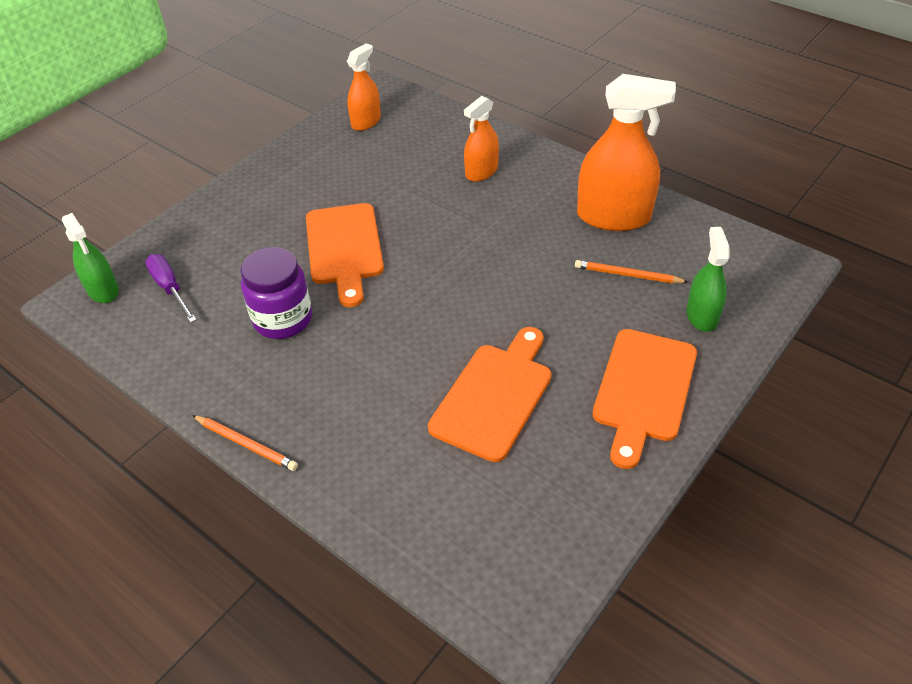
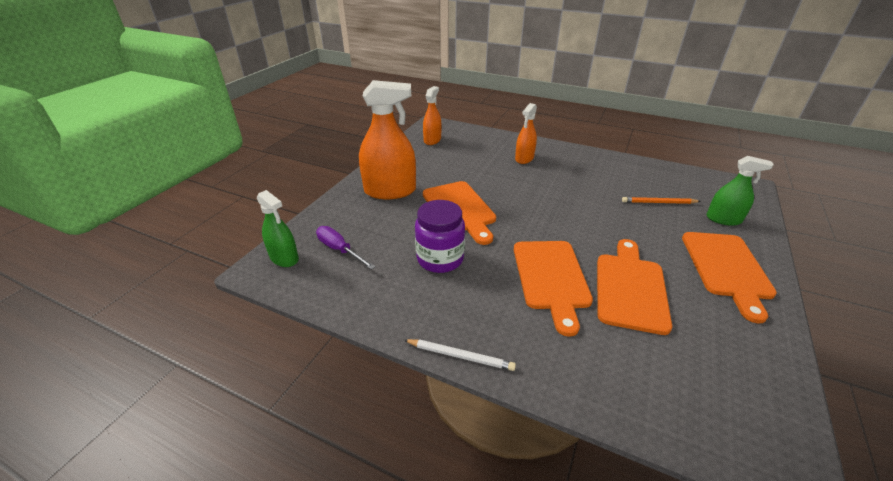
camera: 15 degrees left, 10 degrees down
orange pencil [192,415,298,471] -> white pencil [404,339,516,371]
orange spray bottle [577,74,676,231] -> orange spray bottle moved to [359,80,416,199]
green spray bottle [686,227,729,332] -> green spray bottle turned 120 degrees clockwise [706,156,774,226]
none -> orange cutting board [514,241,593,337]

